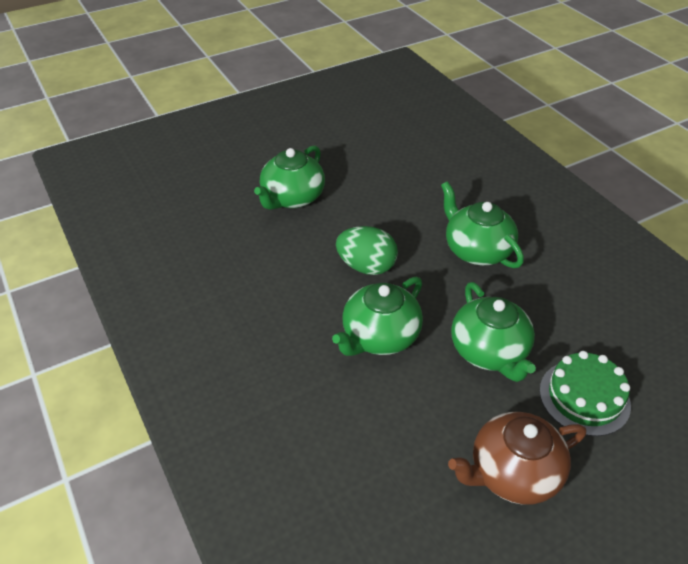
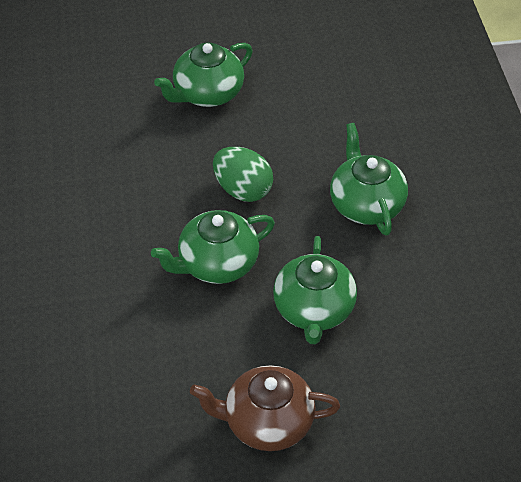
camera: 20 degrees right, 5 degrees up
green cake [539,351,631,436] -> none

